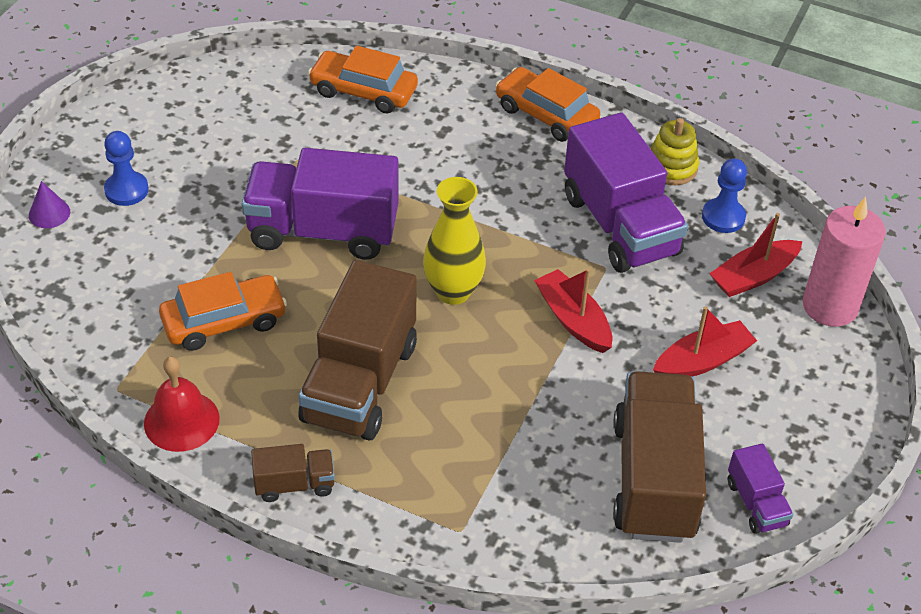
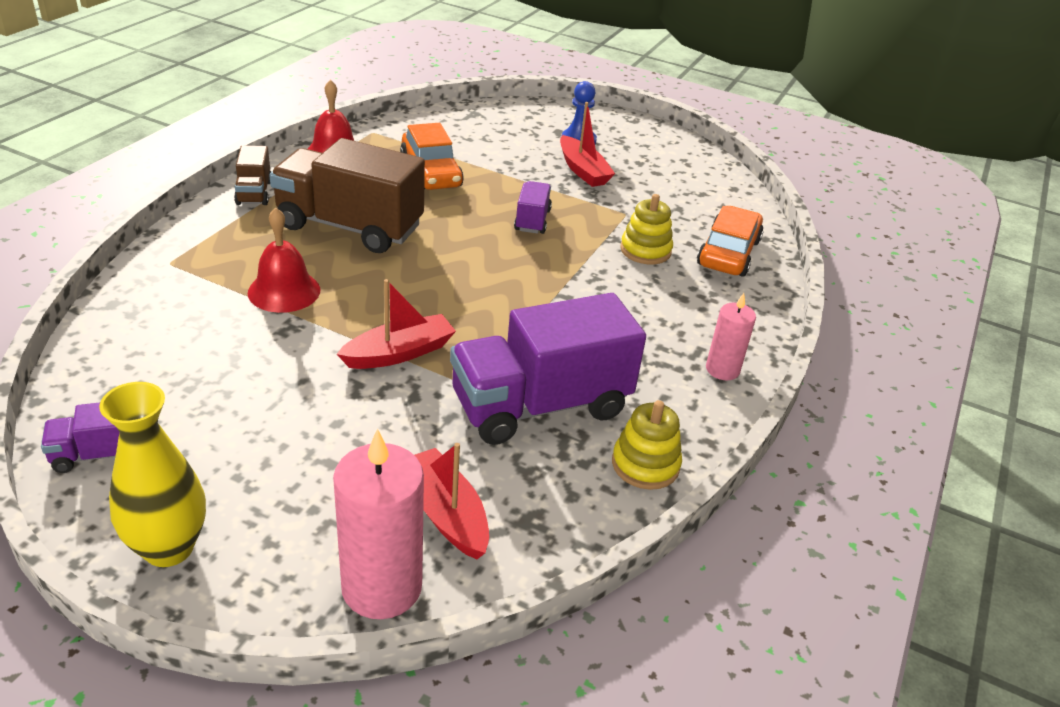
camera: 90 degrees right, 10 degrees down
purple cone [29,181,70,228] -> none
purple truck [242,148,399,260] -> purple truck [514,181,552,234], size x0.47
yellow vase [423,177,486,305] -> yellow vase moved to [99,382,206,567]
orange car [495,67,600,142] -> pink candle [706,293,756,380]
brown truck [613,371,706,543] -> none
red boat [653,306,757,377] -> red boat moved to [560,102,615,187]
blue pawn [702,158,747,233] -> none
none -> red bell [248,208,320,313]
none -> yellow stacking toy [620,194,673,264]

